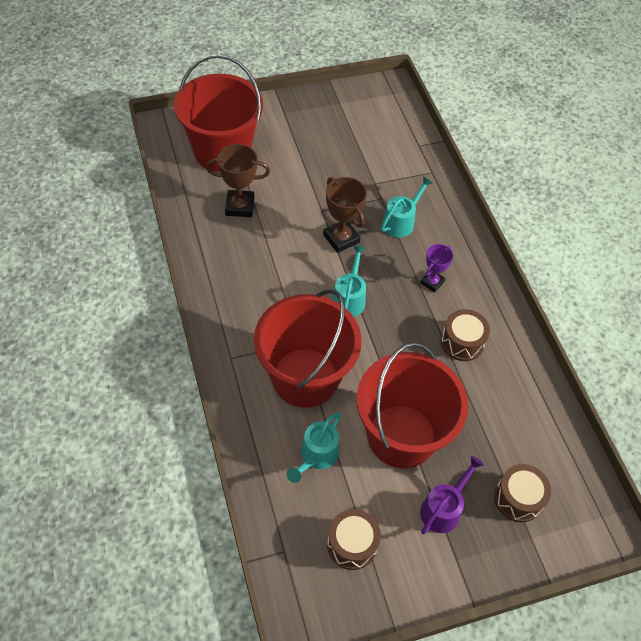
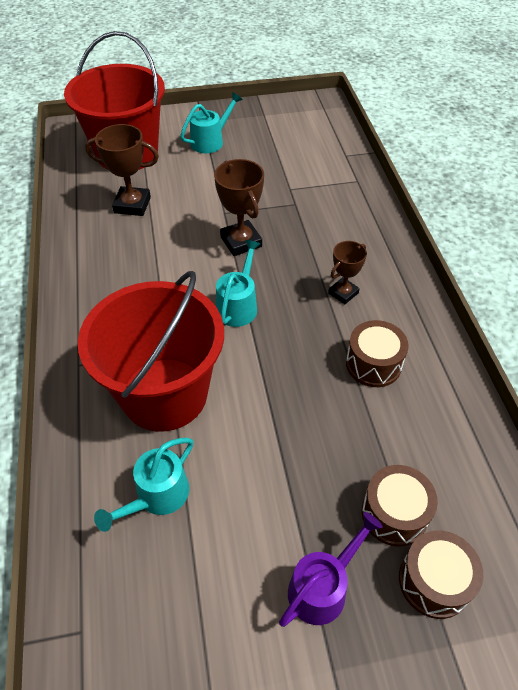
camera: 10 degrees right, 5 degrees down
brown drum [327,509,381,570] -> brown drum moved to [362,465,438,547]
red bucket [357,342,469,468] -> none
turquoise watering can [381,176,433,238] -> turquoise watering can moved to [180,92,243,153]
purple trophy [420,244,453,292] -> brown trophy [328,241,367,304]

